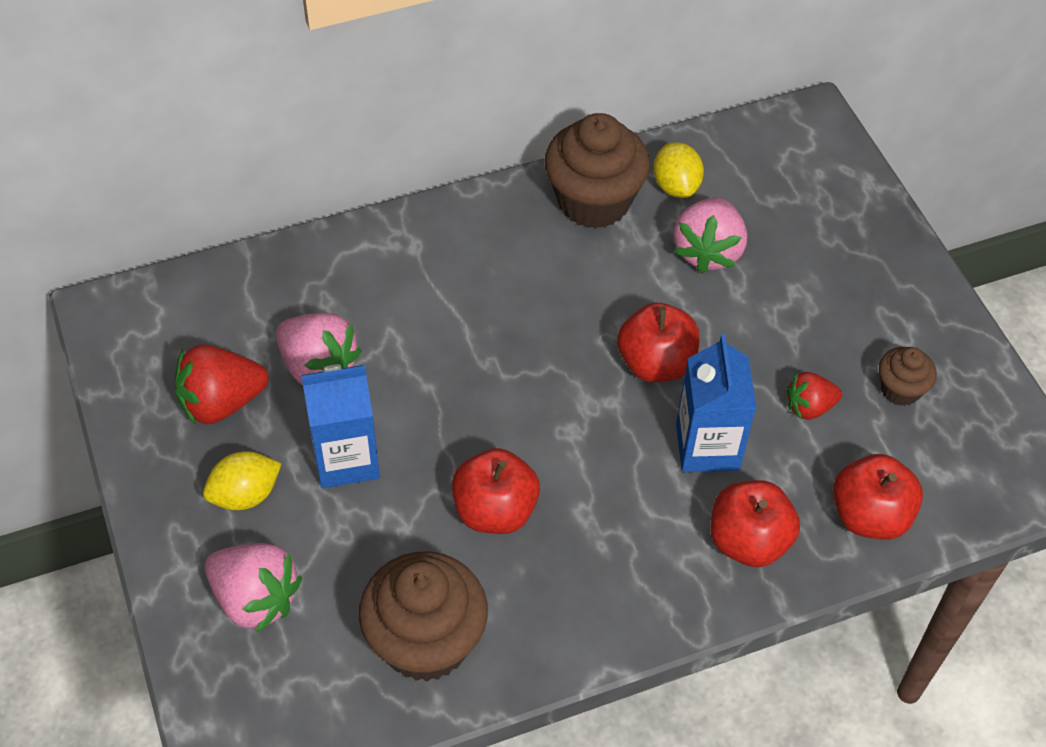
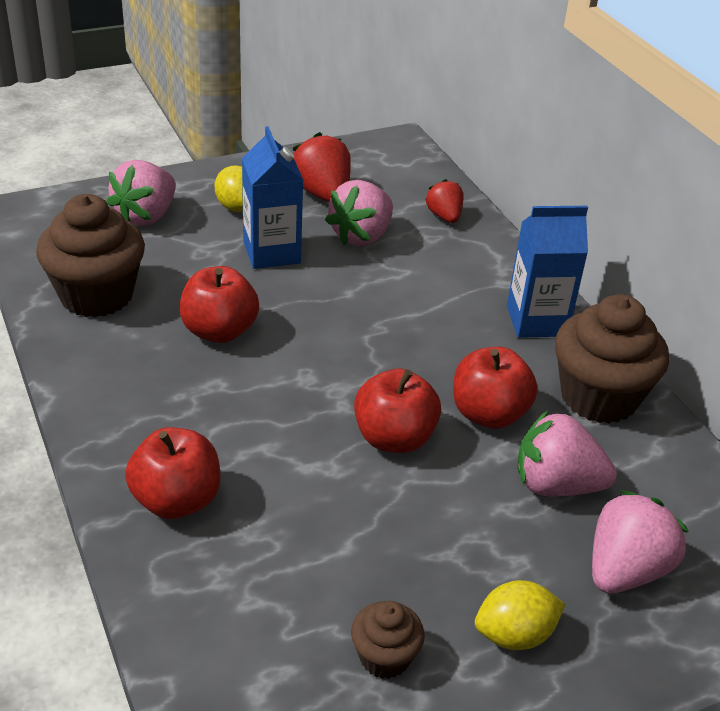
camera: 85 degrees right, 15 degrees down
yellow lemon [653,142,704,198] -> yellow lemon moved to [475,580,565,650]
blue carton [676,334,756,472] -> blue carton moved to [507,206,588,338]
red strawberry [787,372,842,420] -> red strawberry moved to [425,179,464,223]
red apple [833,454,923,540] -> red apple moved to [453,347,538,429]
none -> pink strawberry [592,490,689,594]

